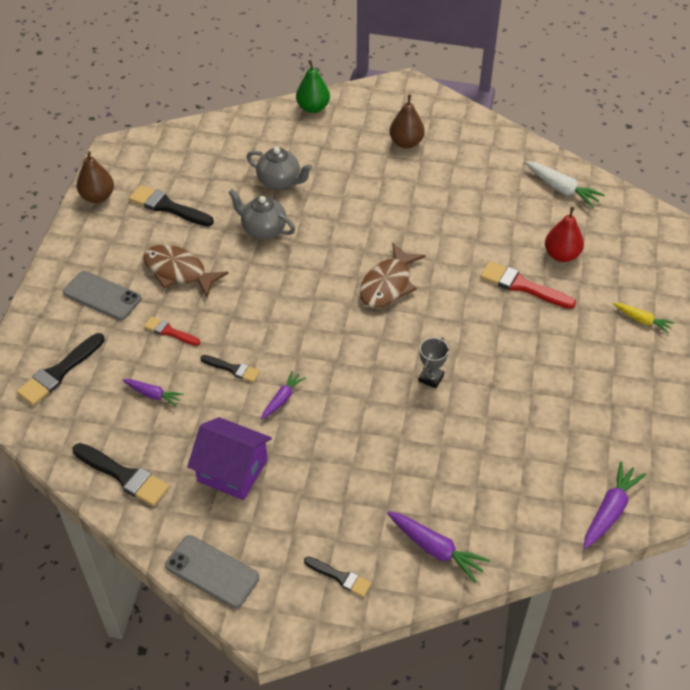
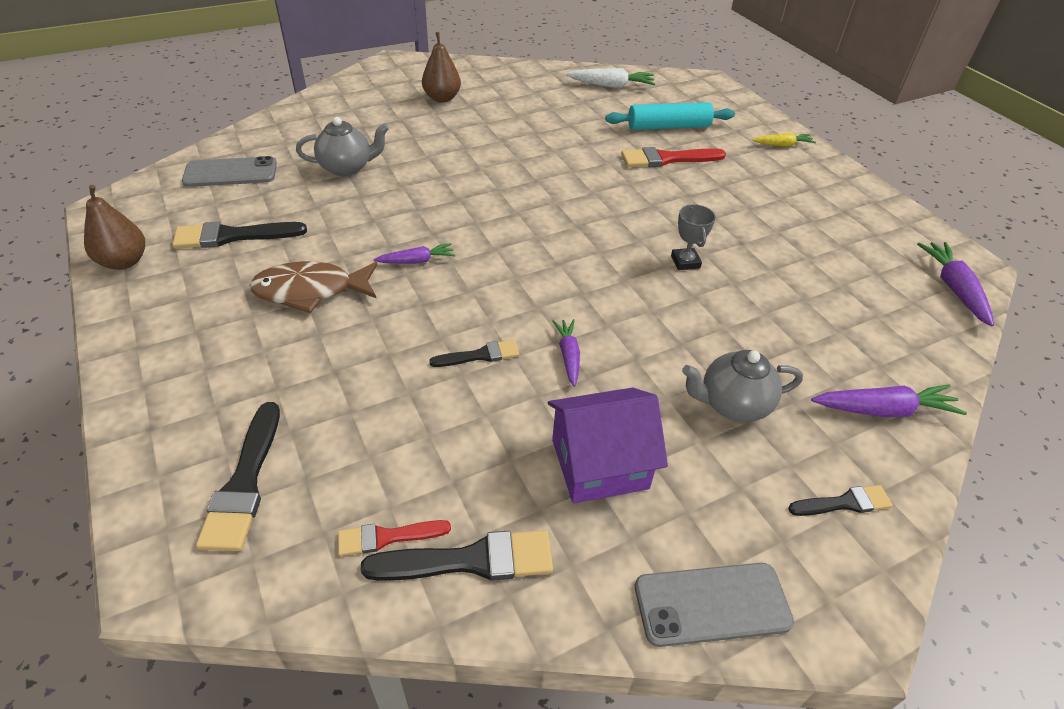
camera: 40 degrees left, 5 degrees down
grey phone [63,271,141,320] -> grey phone moved to [182,156,277,187]
purple carrot [122,379,184,407] -> purple carrot moved to [373,243,455,264]
red brush [144,316,200,346] -> red brush moved to [338,520,451,556]
grey teapot [228,189,295,239] -> grey teapot moved to [682,350,803,422]
green pear [296,60,330,113] -> none
brown fish [360,243,426,308] -> none
red pear [545,207,584,262] -> turquoise rolling pin [605,102,735,130]

